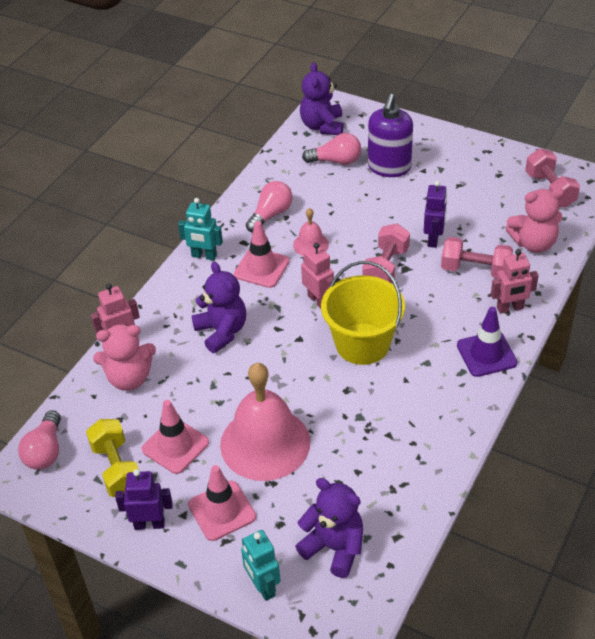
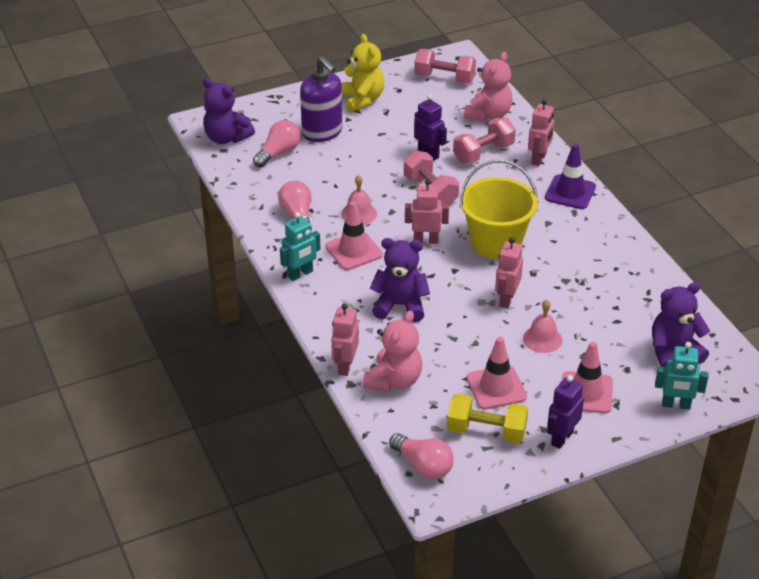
camera: 55 degrees left, 5 degrees down
pink bell [220,363,310,481] -> pink bell [523,300,562,353], size x0.47
none -> yellow teddy bear [341,34,384,112]
none -> pink robot [495,237,523,308]

